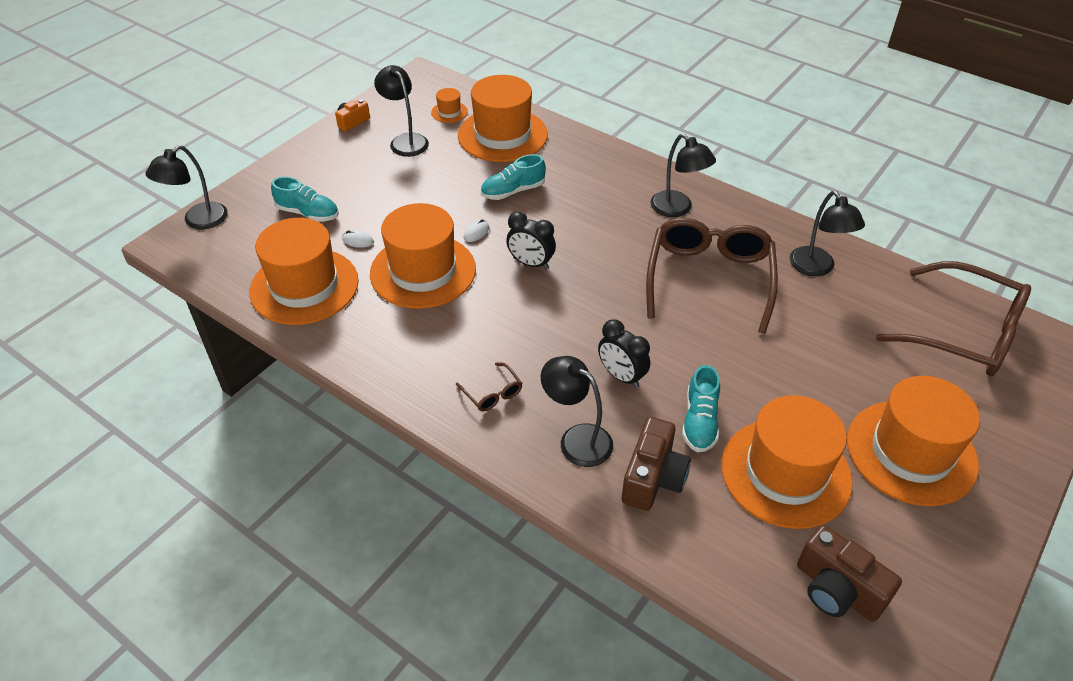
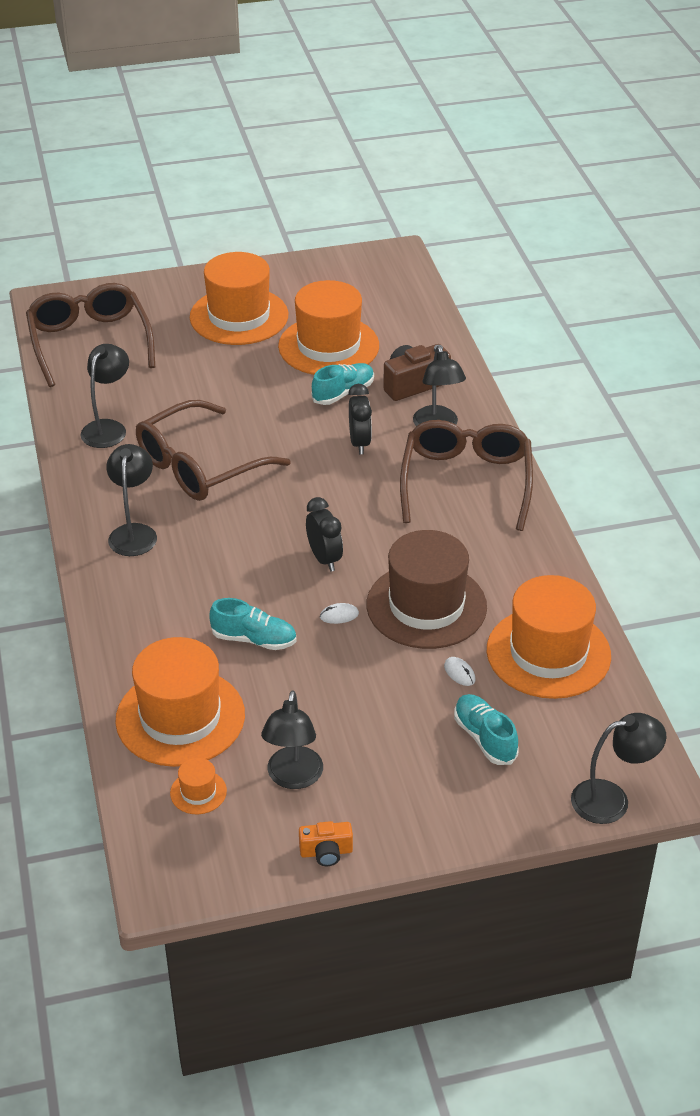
camera: 140 degrees left, 5 degrees down
orange hat [370,203,476,309] -> brown hat [366,530,487,649]
brown glasses [456,362,522,412] -> brown glasses [400,420,533,531], size x2.50
brown camera [797,525,902,622] -> none

